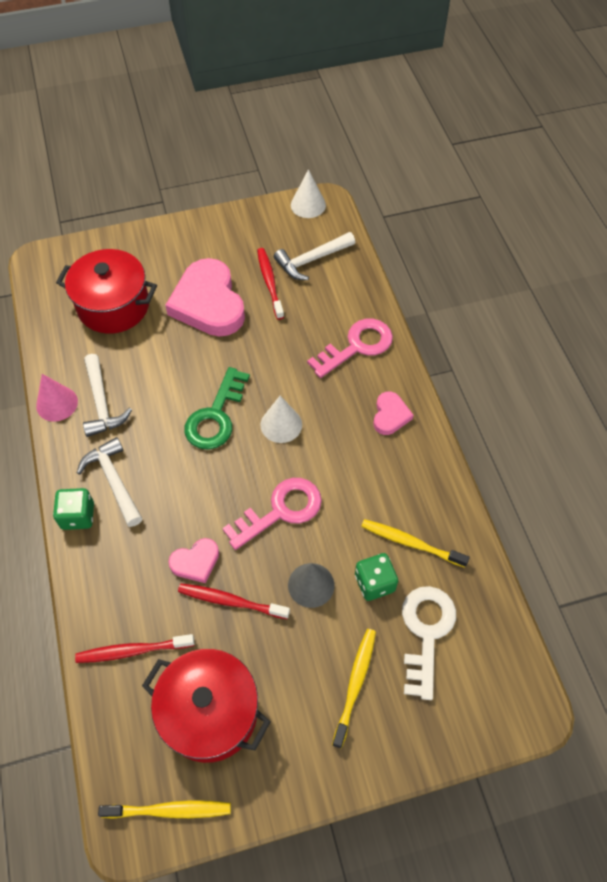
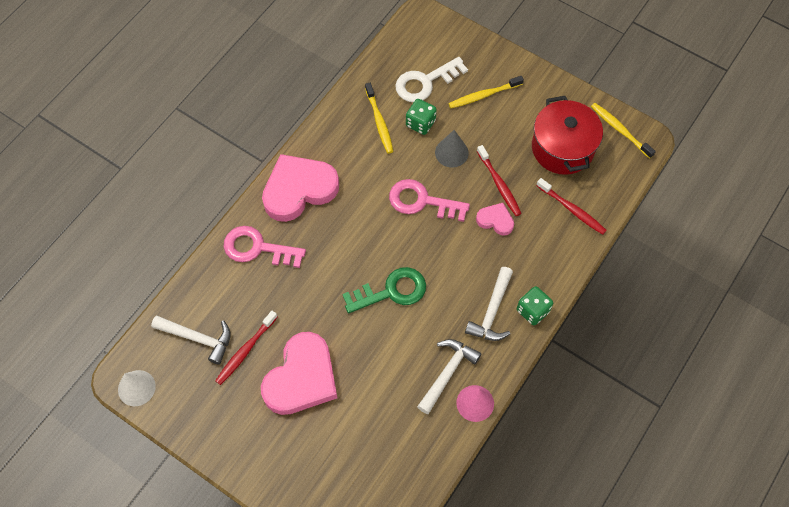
camera: 130 degrees left, 5 degrees up
red pot [56,249,157,334] -> none
white cone [261,396,302,443] -> none
pink heart [373,392,414,435] -> pink heart [262,154,339,222], size x2.08

